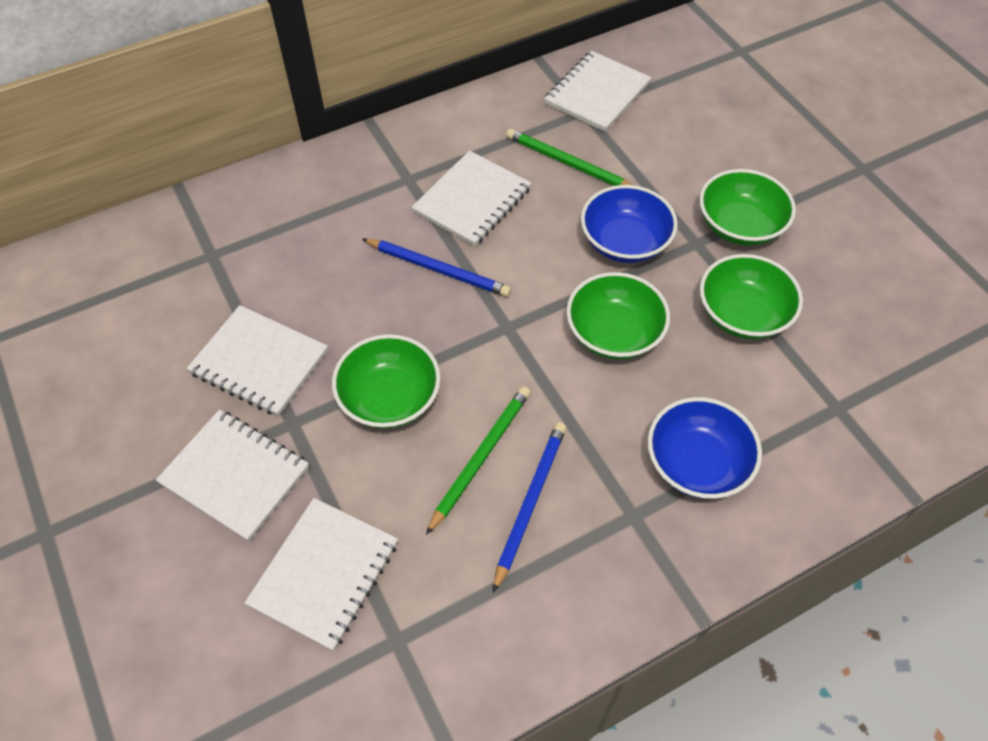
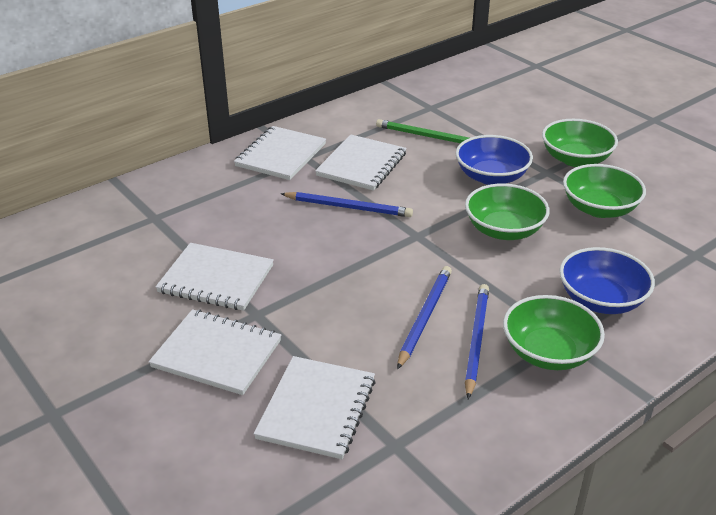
camera: 10 degrees left, 20 degrees down
green bowl [332,334,441,429] -> green bowl moved to [503,295,605,370]
green pencil [426,386,530,535] -> blue pencil [397,266,452,369]
white notebook [544,51,651,132] -> white notebook moved to [234,126,326,180]

